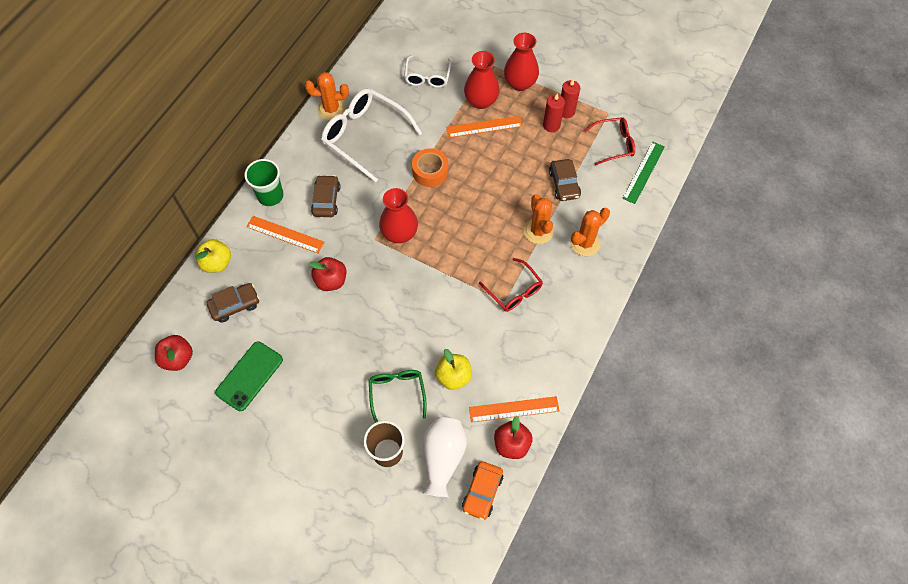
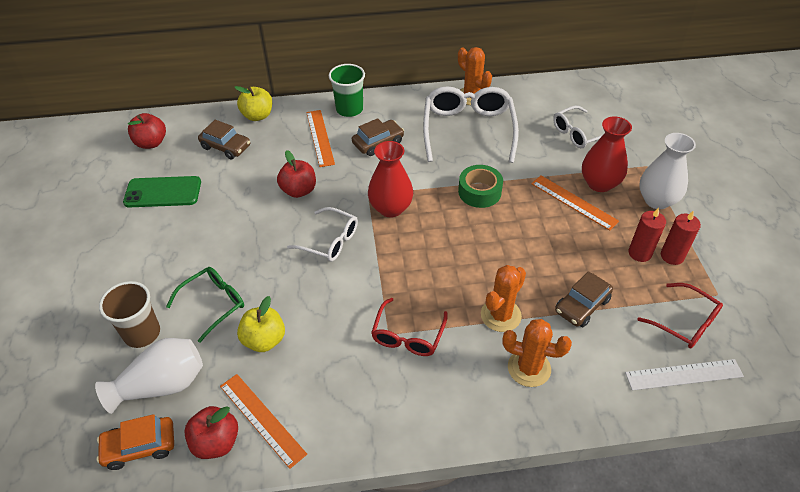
camera: 55 degrees right, 15 degrees down
orange tape [412,148,448,187] -> green tape [458,165,503,208]
red vase [504,33,539,91] -> white vase [639,133,696,209]
green ruler [622,142,665,204] -> white ruler [625,359,744,391]
none -> white glasses [287,207,358,262]

